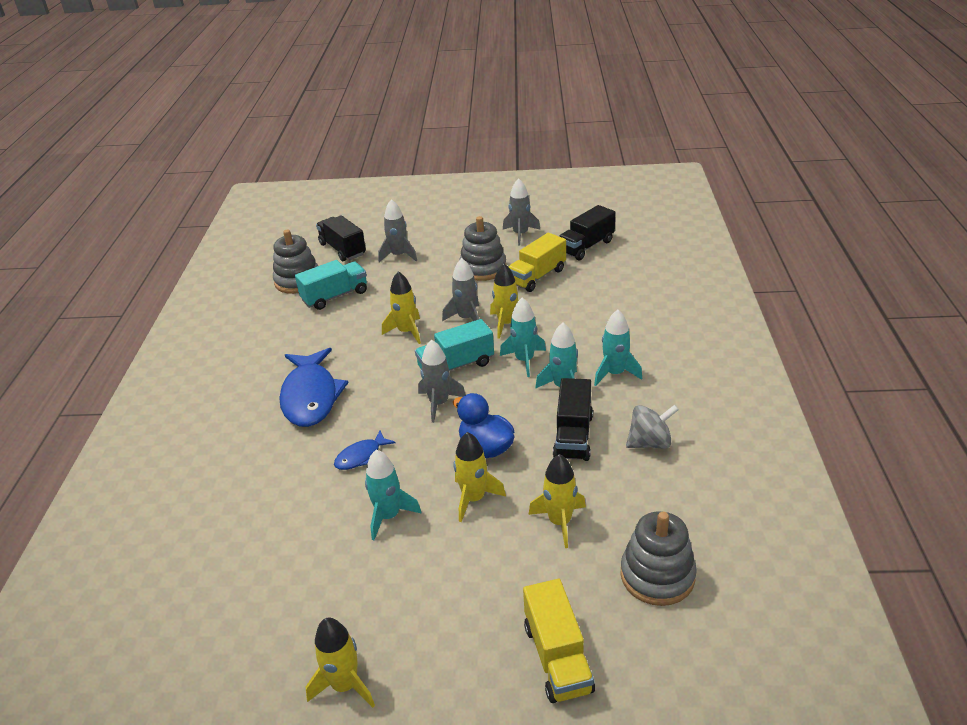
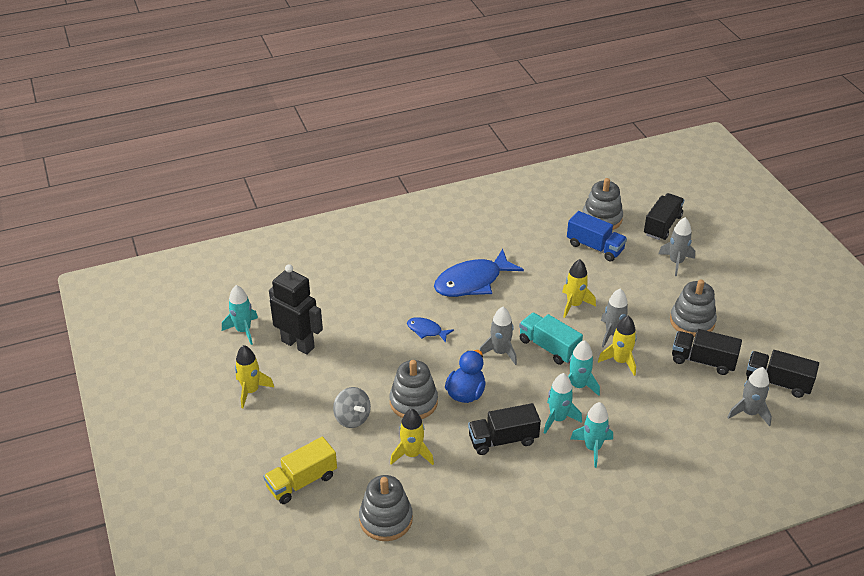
camera: 65 degrees right, 5 degrees up
turquoise truck [295,260,367,310] -> blue truck [567,211,627,262]
turquoise rocket [365,449,422,540] -> turquoise rocket moved to [222,285,258,345]
yellow rocket [454,432,506,522] -> grey stacking toy [389,360,438,419]
grey rocket [503,178,540,246] -> grey rocket moved to [727,367,772,426]
yellow truck [508,233,566,292] -> black truck [672,329,742,375]
grey spinning top [626,405,679,449] -> grey spinning top moved to [333,387,371,428]
none -> black robot [269,264,323,355]

